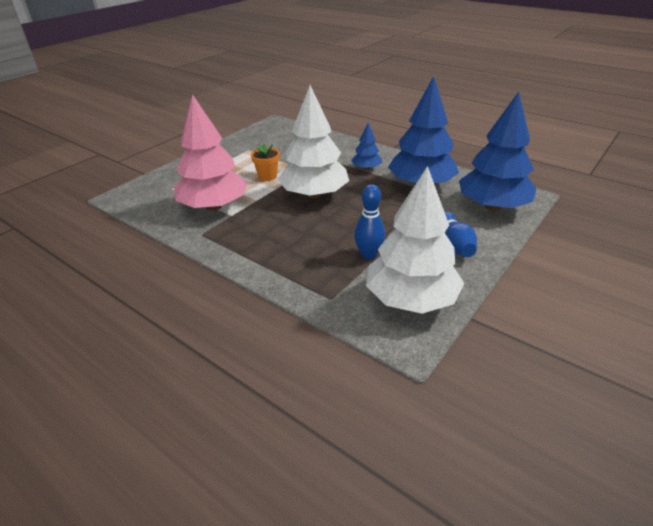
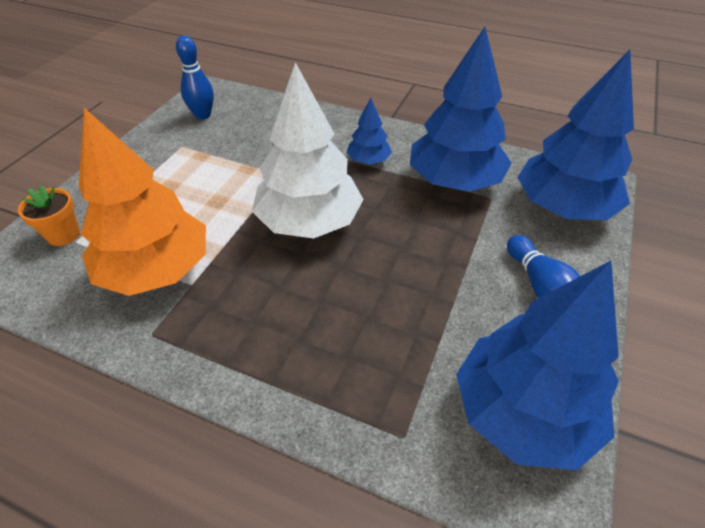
camera: 15 degrees left, 10 degrees up
pink tree [174,94,248,211] -> orange tree [79,108,206,296]
orange flower pot [251,144,280,181] -> orange flower pot moved to [18,185,80,246]
blue bowling pin [354,184,385,260] -> blue bowling pin moved to [176,36,214,120]
white tree [366,166,465,314] -> blue tree [456,261,619,470]

